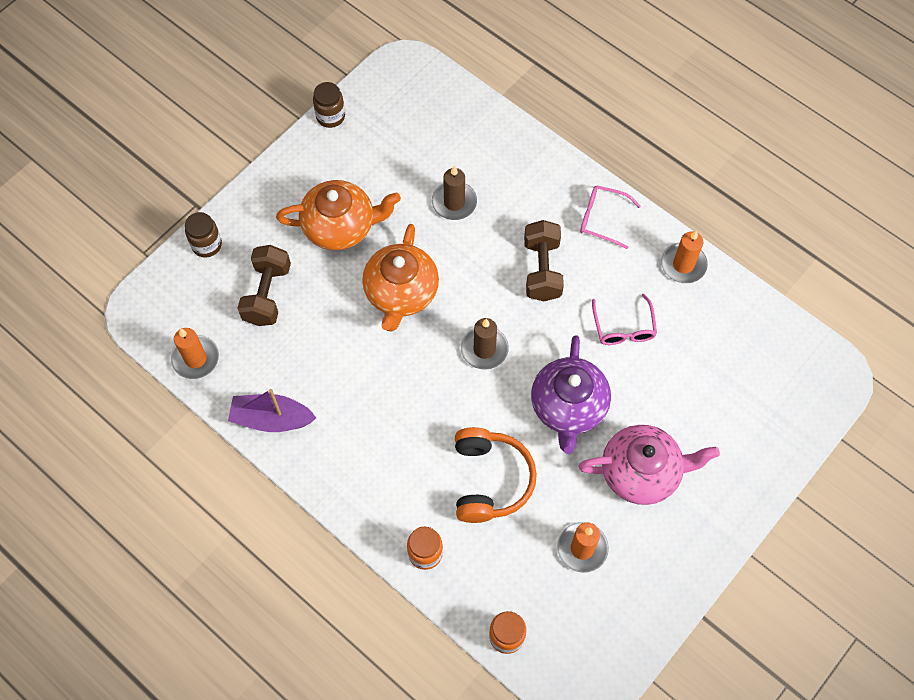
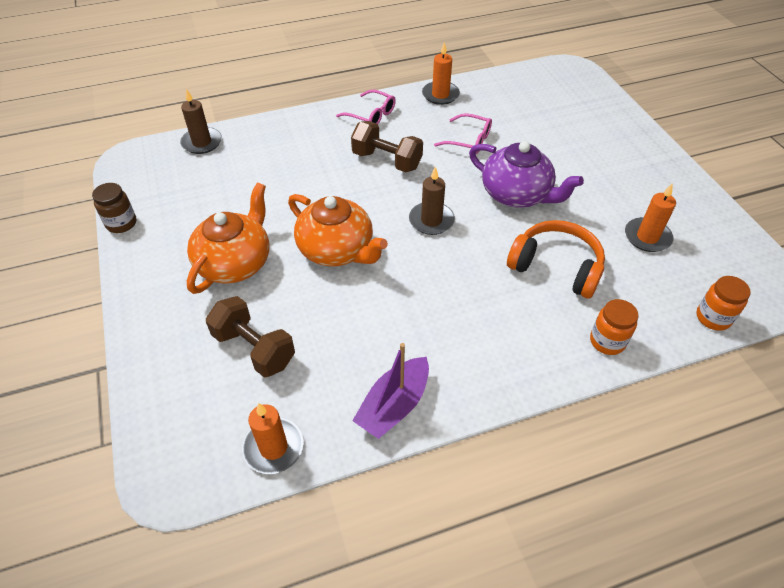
camera: 60 degrees left, 15 degrees down
brown jar [185,212,222,257] -> none
brown candle [432,166,477,220] -> brown candle moved to [180,89,222,154]
pink teapot [578,425,720,505] -> none
pink glasses [580,185,641,249] -> pink glasses turned 105 degrees counterclockwise [336,90,396,124]

